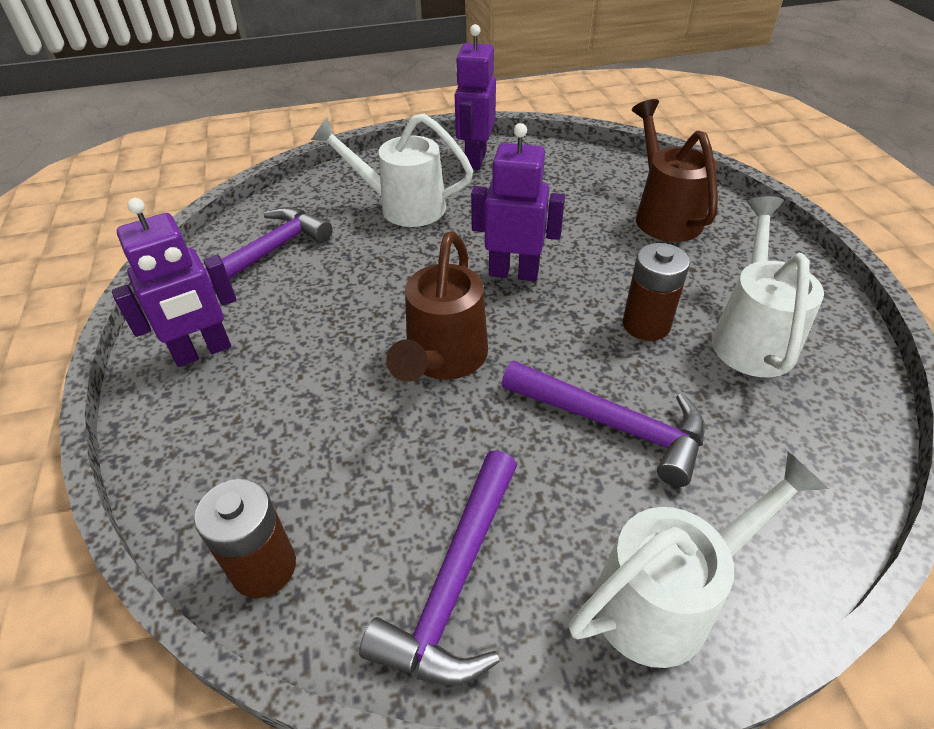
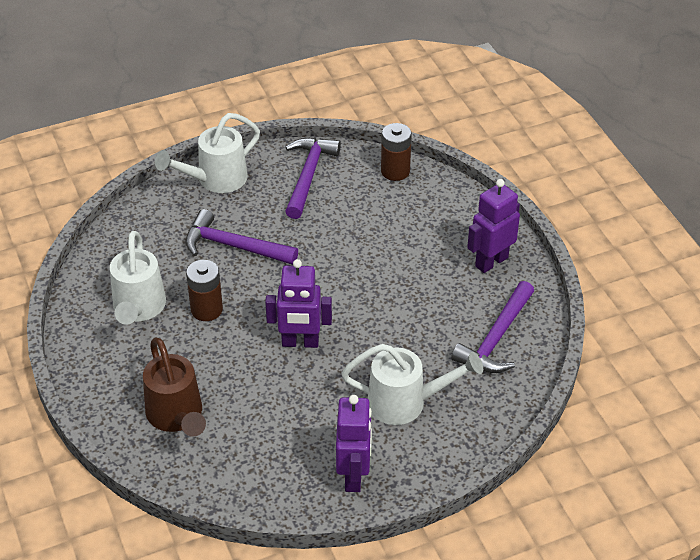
camera: 170 degrees right, 0 degrees up
brown watering can [387,231,488,382] -> none

